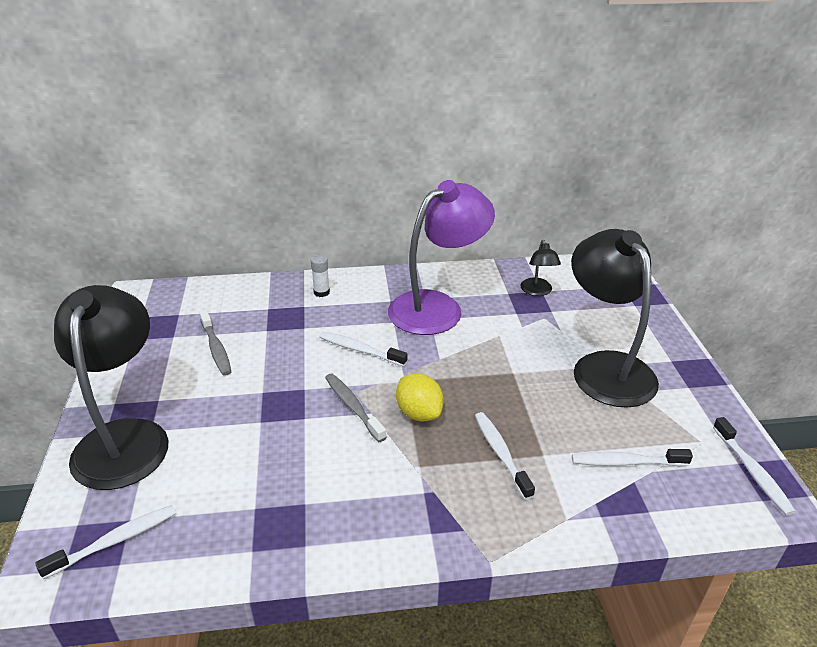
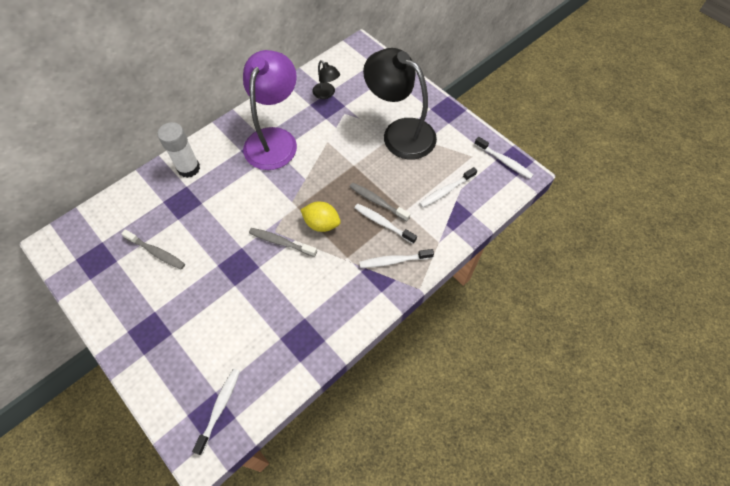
camera: 35 degrees left, 25 degrees up
black lamp [54,285,168,490] -> none
white glue stick [311,255,330,297] -> white glue stick [157,122,200,178], size x1.82
white toothbrush [319,332,407,366] -> white toothbrush moved to [359,249,434,268]
none -> grey toothbrush [350,183,410,222]

